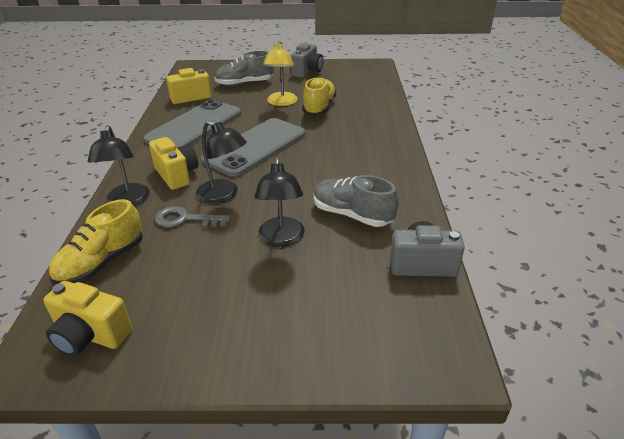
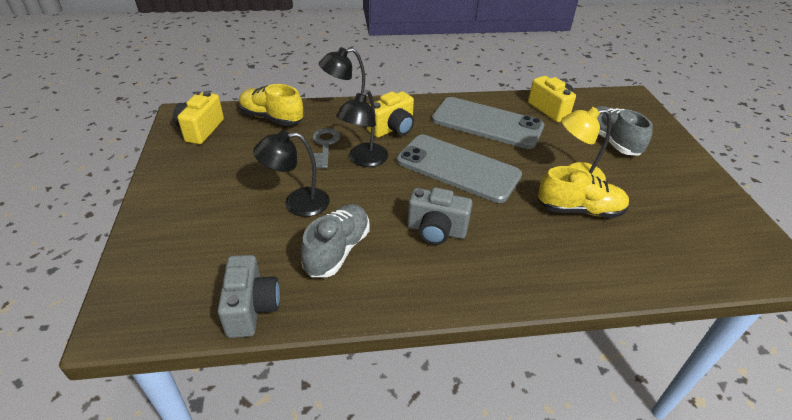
camera: 80 degrees right, 5 degrees up
grey camera [291,43,323,78] -> grey camera moved to [407,187,473,245]

